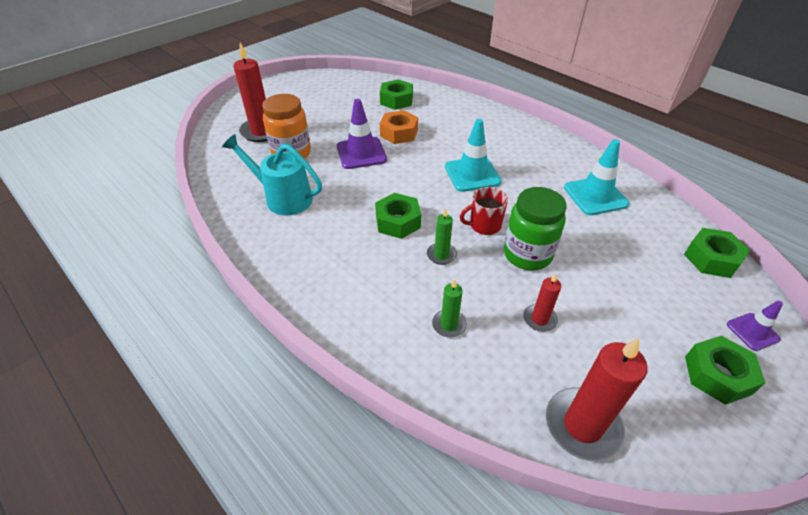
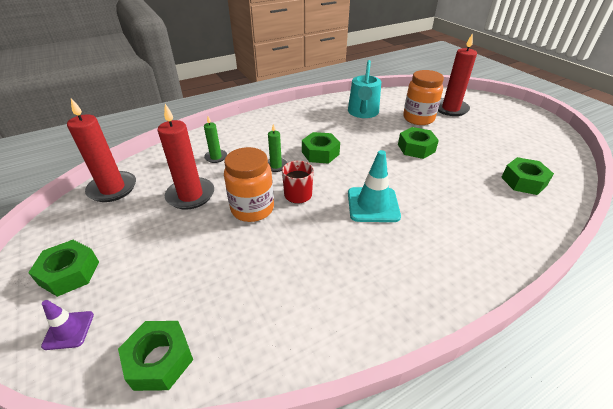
camera: 105 degrees right, 5 degrees down
turquoise watering can [222,134,322,216] -> turquoise watering can turned 150 degrees clockwise [348,60,381,118]
purple traffic cone [337,99,387,169] -> green nut [398,127,439,159]
orange nut [380,110,418,144] -> none
green jar [504,187,566,271] -> orange jar [224,147,274,222]
red candle [523,274,561,332] -> red candle [158,104,214,210], size x1.89
turquoise traffic cone [564,139,629,215] -> none

